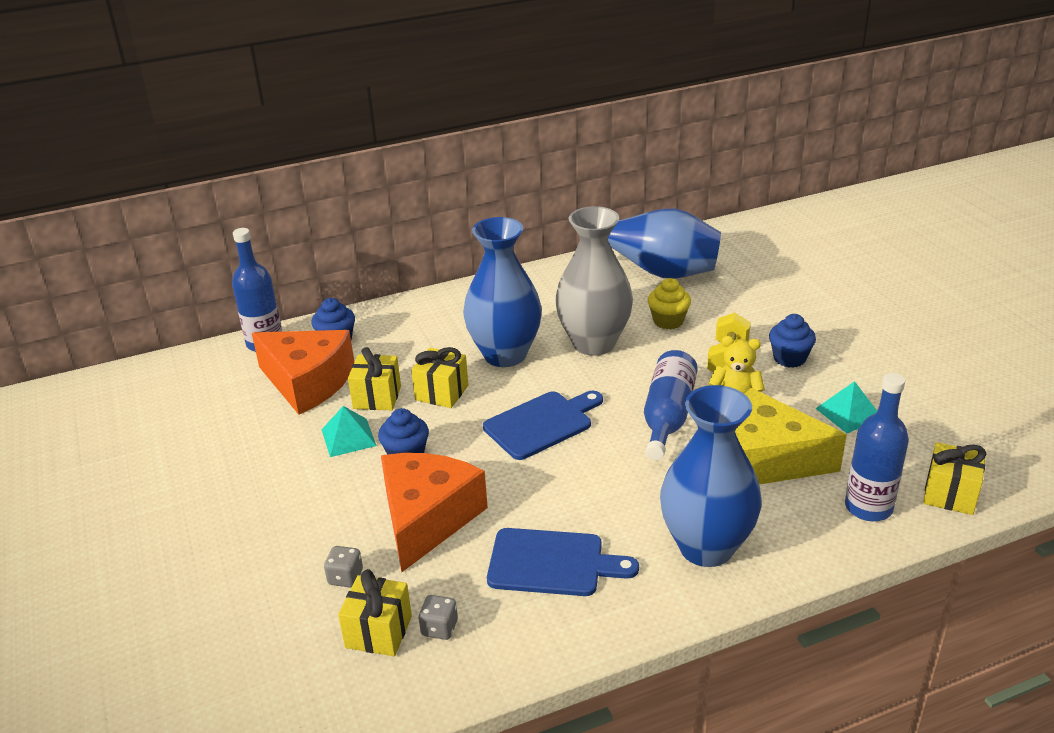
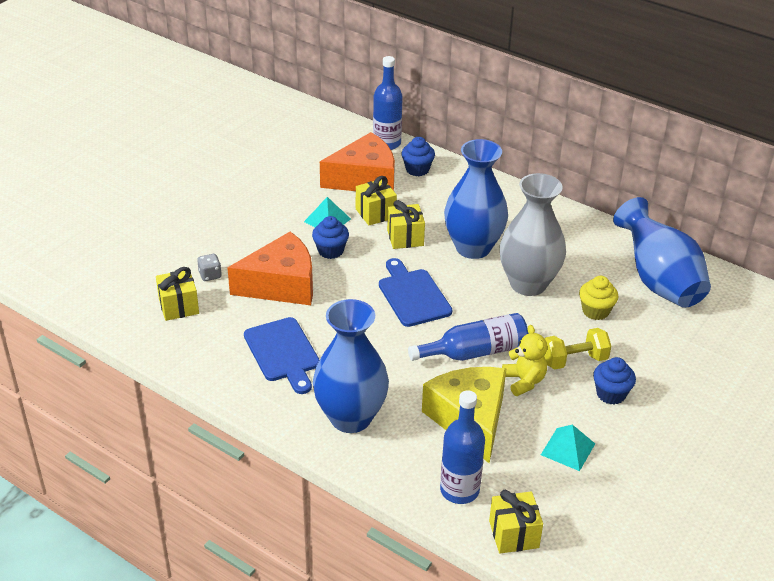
camera: 55 degrees right, 5 degrees up
orange cheese [252,330,354,415] -> orange cheese turned 105 degrees counterclockwise [320,132,395,191]
grey dice [418,595,458,640] -> none
blue cutting board [483,391,603,460] -> blue cutting board turned 135 degrees counterclockwise [379,258,452,327]

